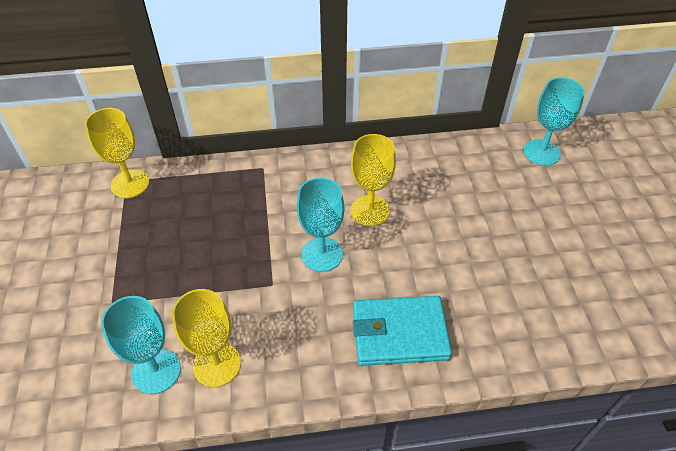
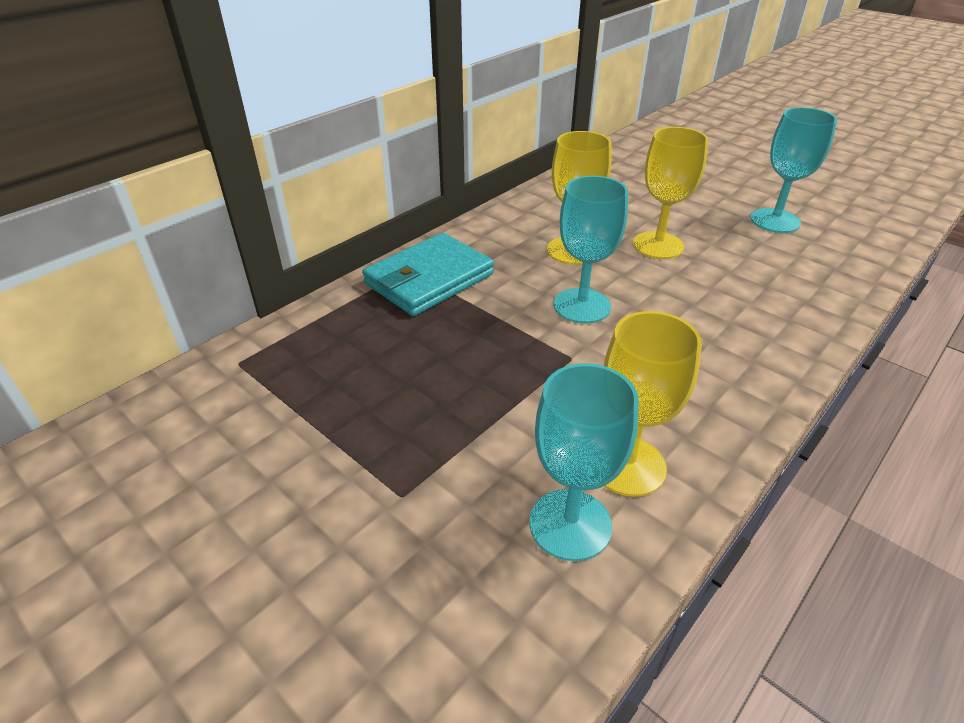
camera: 40 degrees left, 10 degrees down
yellow goblet [85,108,149,198] -> yellow goblet moved to [633,127,708,259]
turquoise wallet [353,296,452,366] -> turquoise wallet moved to [362,233,494,316]
turquoise goblet [524,77,585,166] -> turquoise goblet moved to [750,107,837,233]

